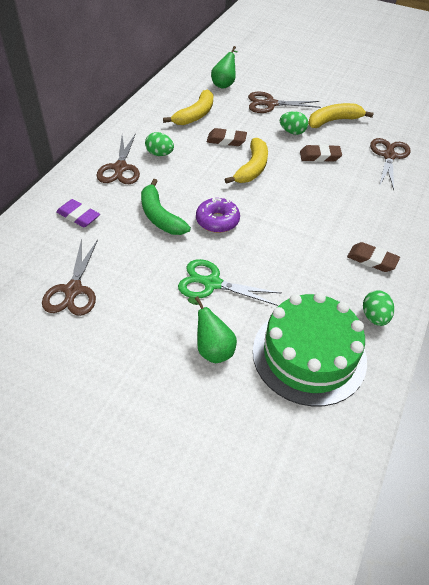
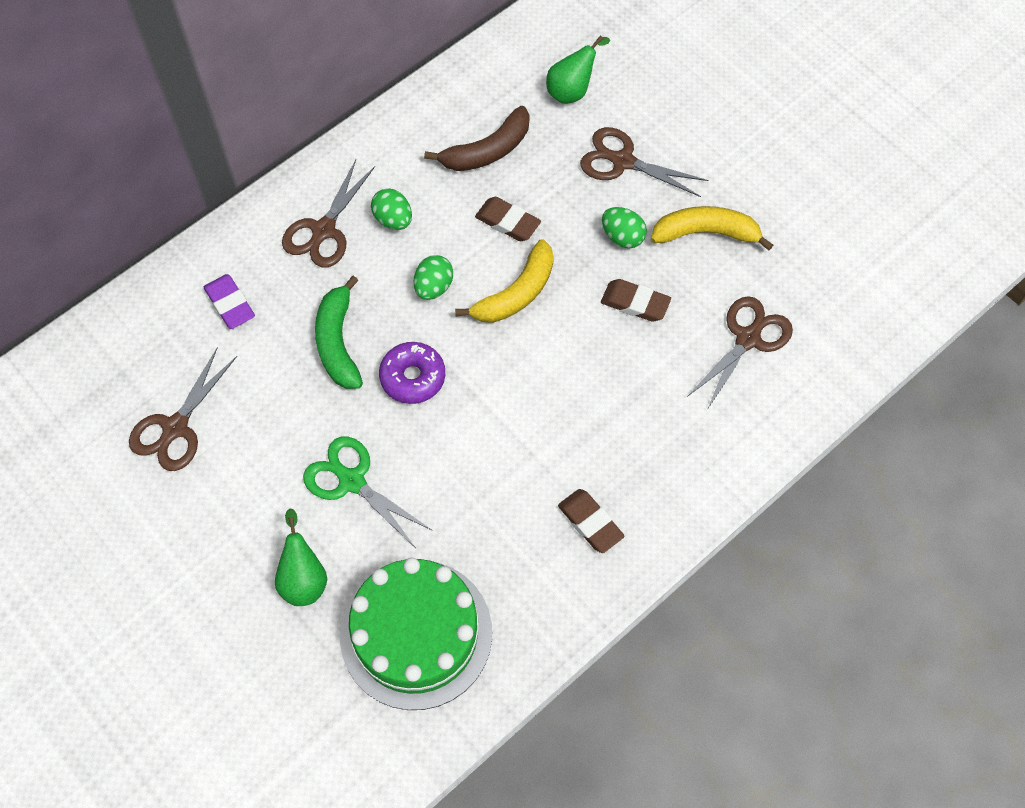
camera: 25 degrees right, 15 degrees up
yellow banana [163,89,213,125] -> brown banana [424,106,530,171]
green egg [363,290,394,326] -> green egg moved to [414,255,453,300]

